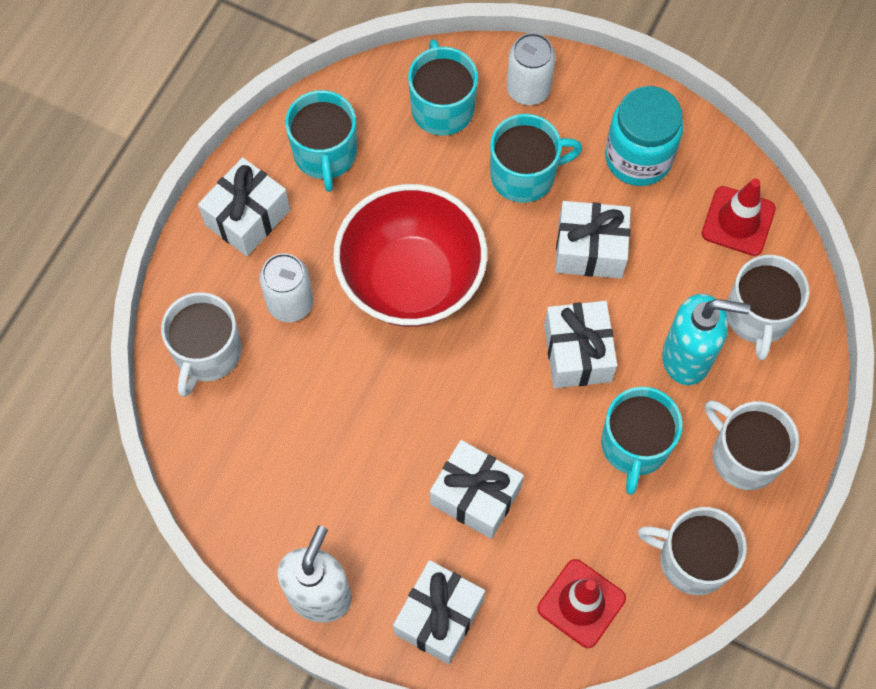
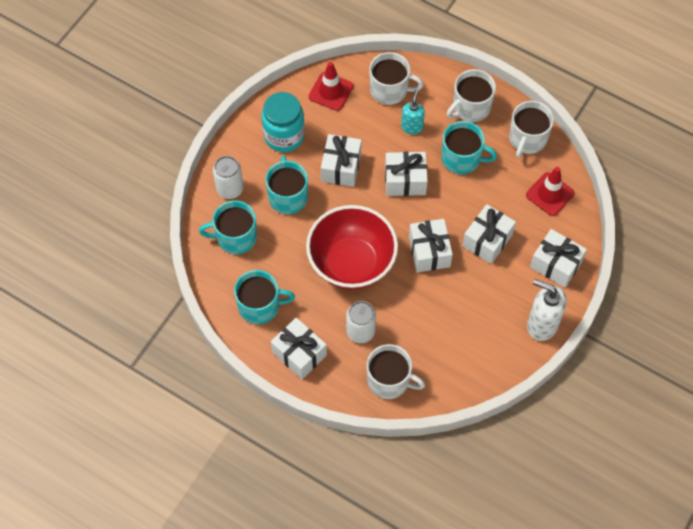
camera: 85 degrees left, 5 degrees down
turquoise soap dispenser [662,294,750,385] -> turquoise soap dispenser [401,90,425,134], size x0.62
none -> white gift [409,219,453,272]

